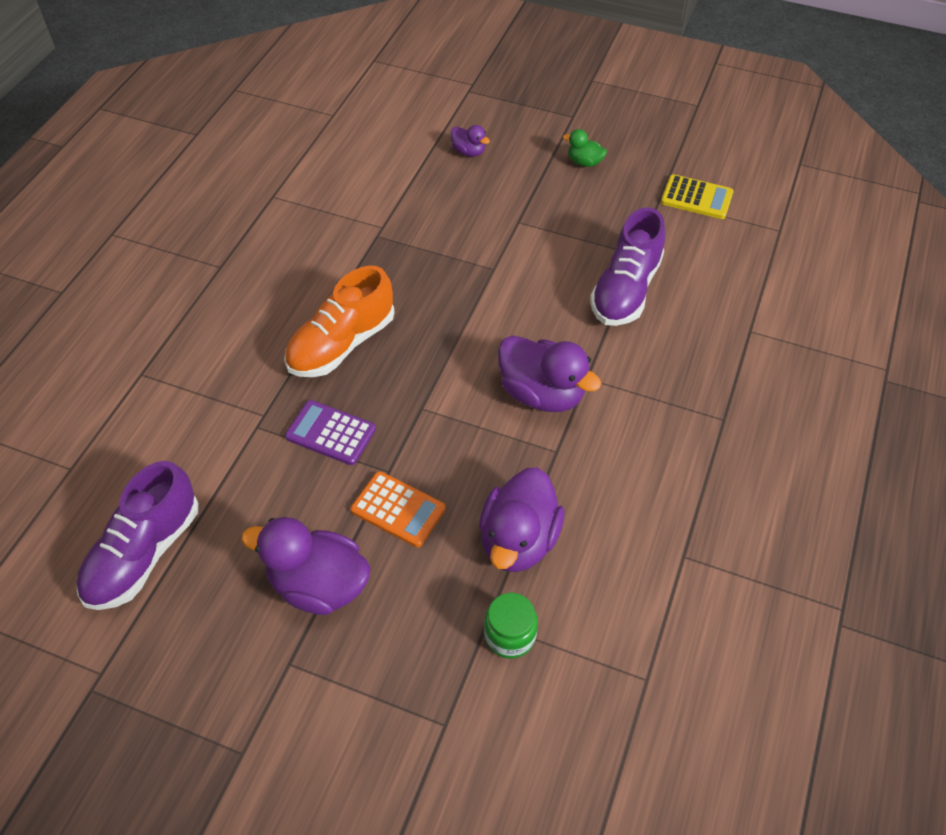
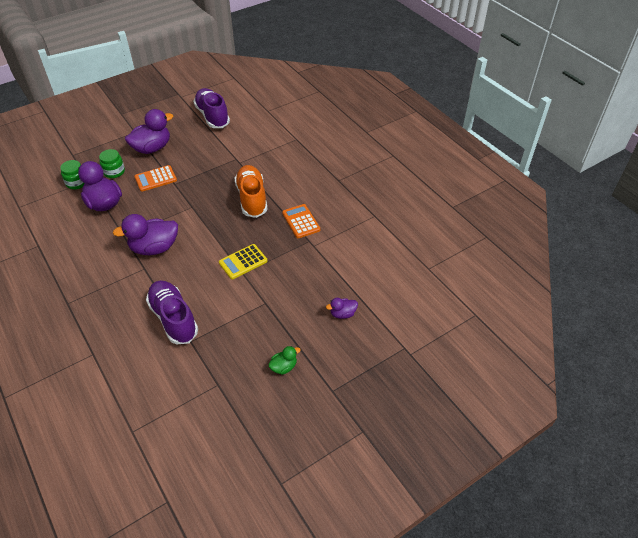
camera: 125 degrees right, 5 degrees down
purple calculator [285,400,376,465] -> none
yellow calculator [661,174,734,219] -> yellow calculator moved to [219,244,267,280]
none -> green jar [99,149,125,178]
none -> orange calculator [282,204,320,238]

